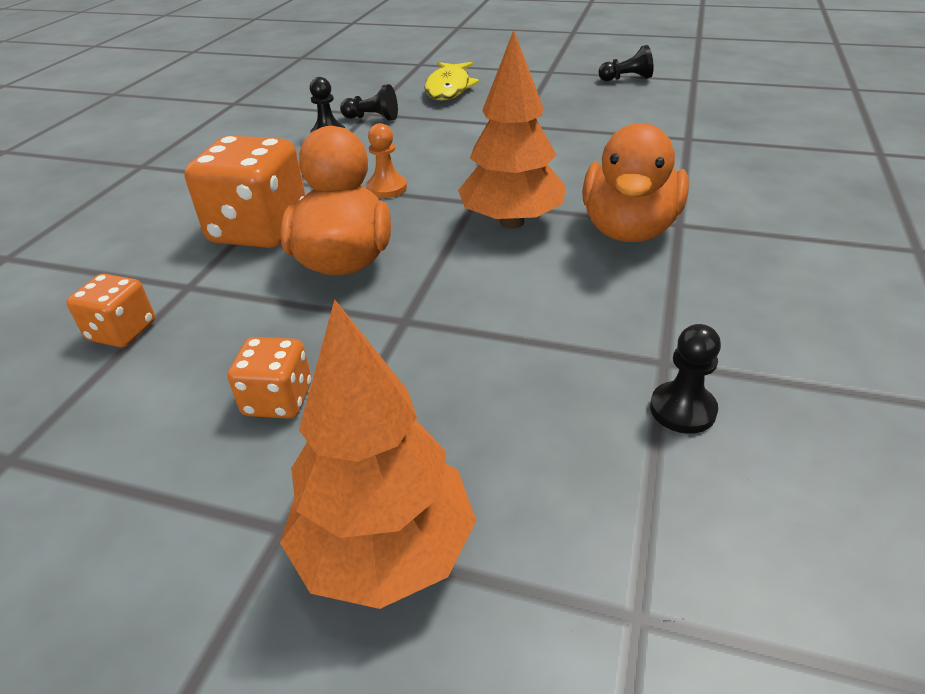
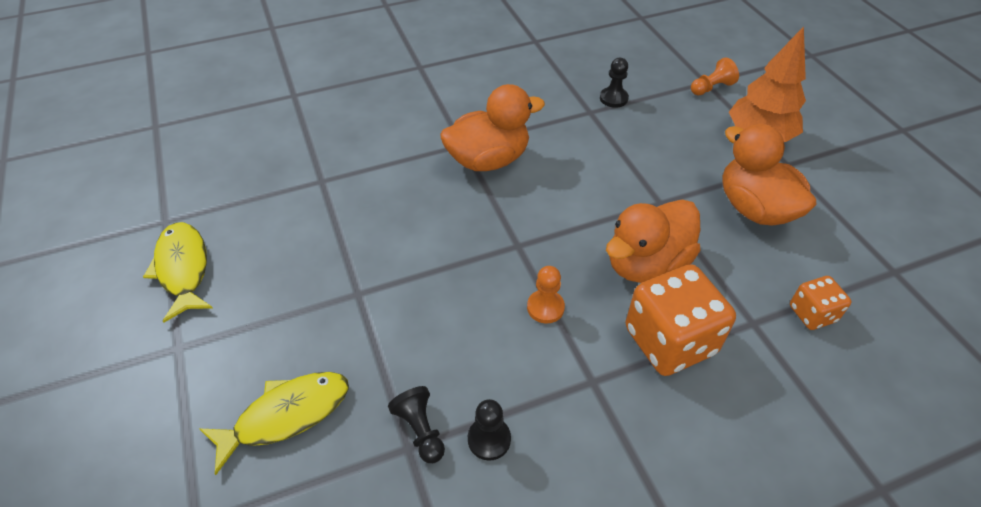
camera: 130 degrees left, 10 degrees up
orange dice [228,337,312,419] -> orange duck [722,124,816,226]
orange tree [458,30,566,229] -> none
black pawn [598,45,654,81] -> yellow fish [143,222,213,322]
none -> orange pawn [691,57,739,96]

